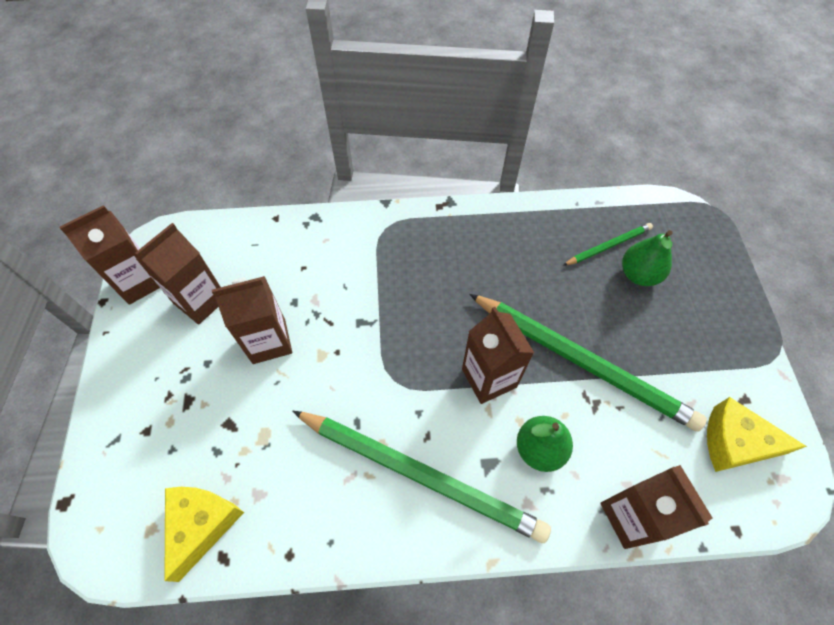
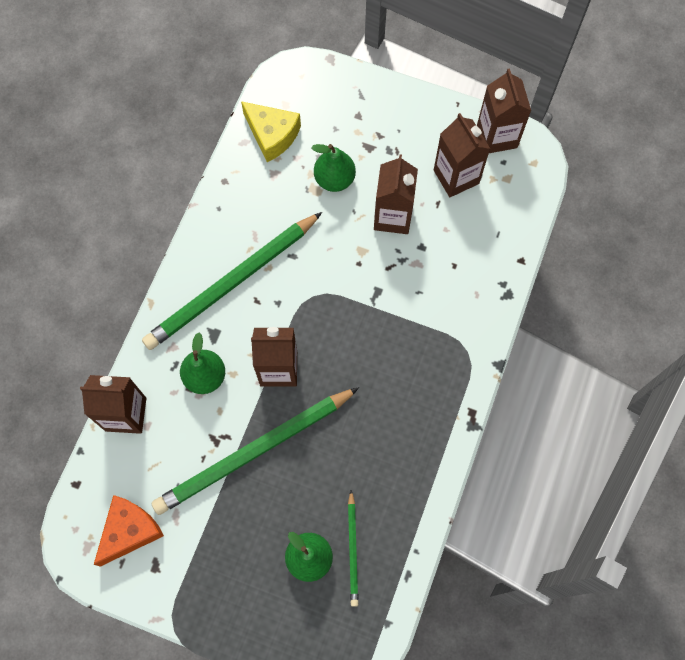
camera: 115 degrees right, 10 degrees up
yellow cheese [707,397,807,472] -> orange cheese [94,495,164,567]
none -> green pear [312,144,356,192]

